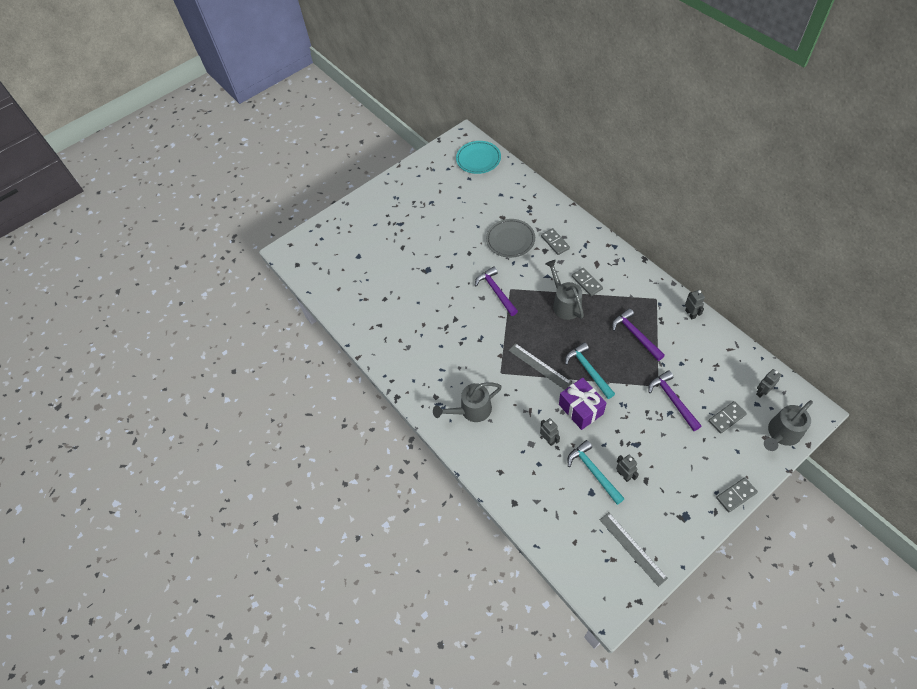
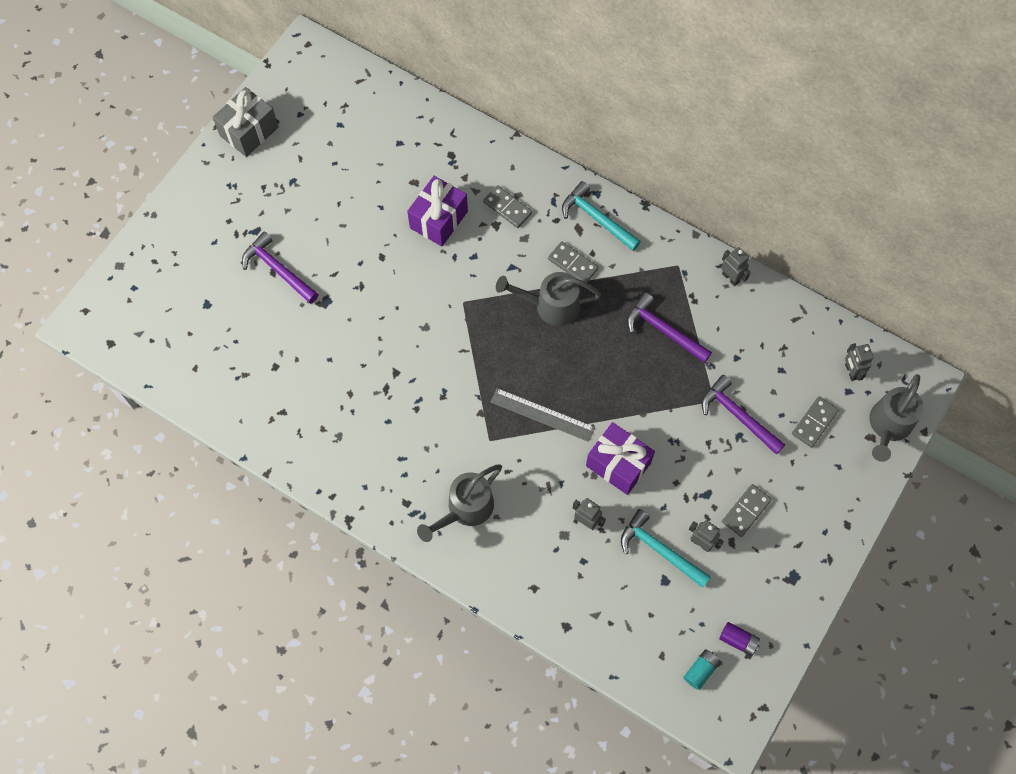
camera: 25 degrees left, 10 degrees up
turquoise plate [456,141,501,174] -> none
purple hammer [475,266,518,316] -> purple hammer moved to [242,232,318,304]
grey plate [486,219,535,258] -> purple gift [407,176,468,246]
grey watering can [545,260,584,320] -> grey watering can turned 45 degrees counterclockwise [496,272,601,326]
turquoise hammer [565,342,615,399] -> turquoise hammer moved to [562,181,641,251]
grey ruler [600,512,668,587] -> purple battery [719,622,760,656]
grey domino [716,478,758,512] -> grey domino moved to [722,484,772,537]
grey robot [756,369,781,398] -> grey robot turned 45 degrees counterclockwise [845,343,874,381]
none -> grey gift [213,87,279,157]
none -> turquoise battery [683,649,721,690]

